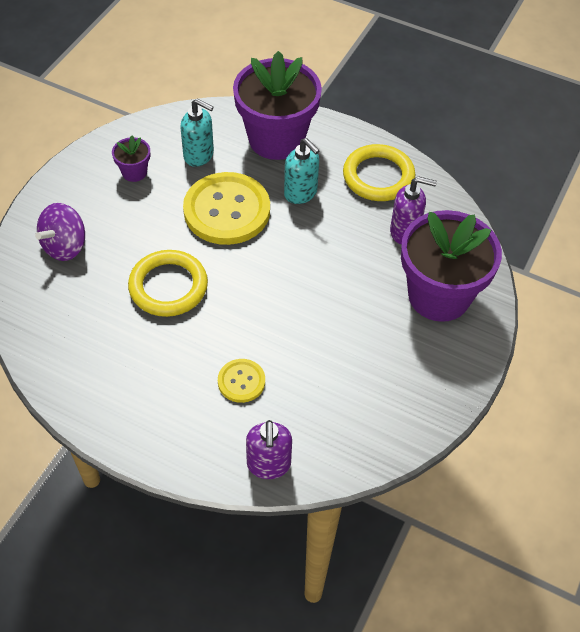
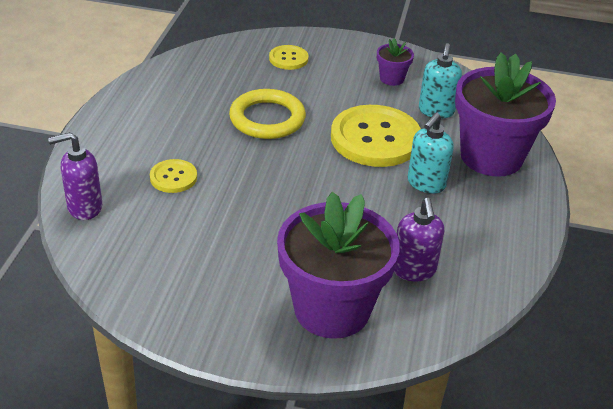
camera: 75 degrees right, 15 degrees down
purple spinning top [35,203,85,261] -> yellow button [269,45,309,70]
yellow ring [343,144,416,201] -> none

